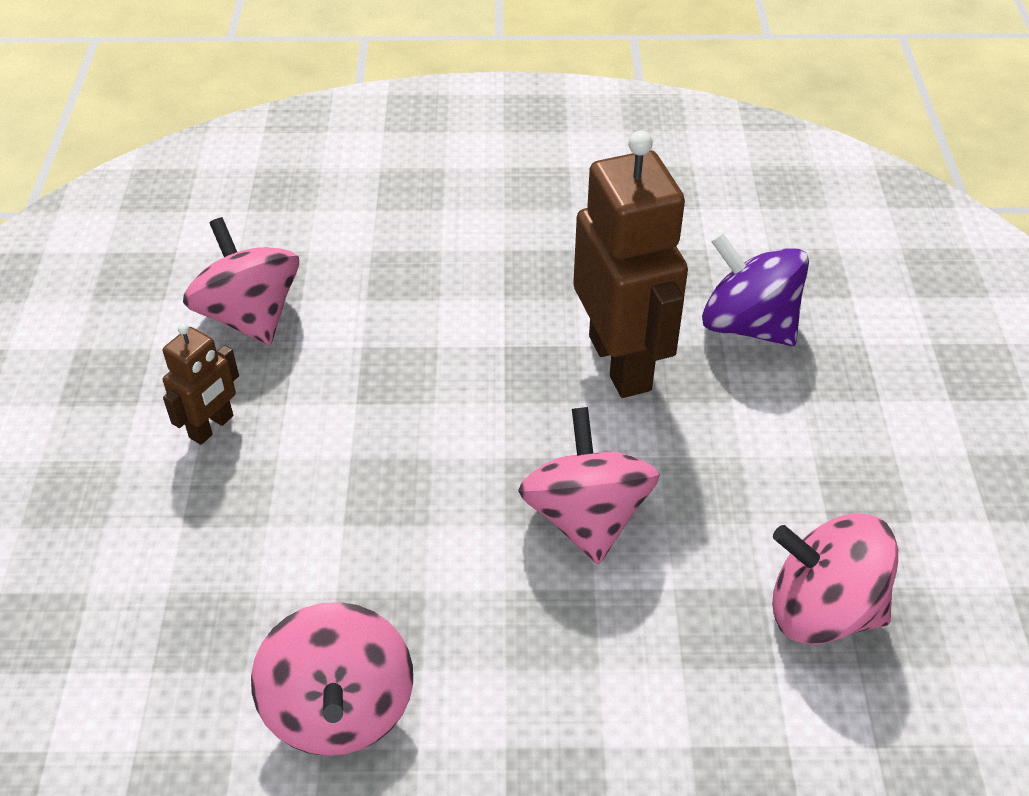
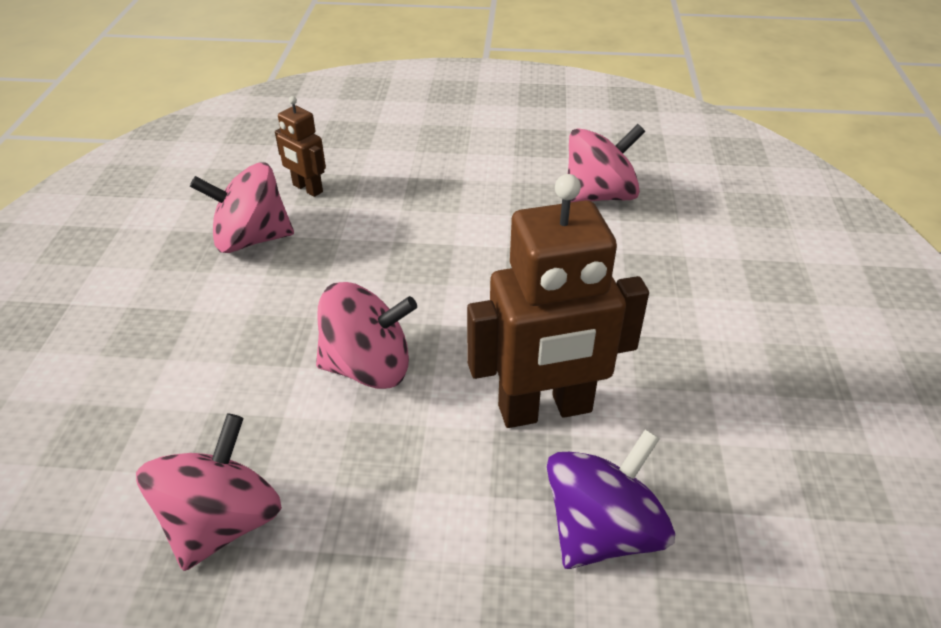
camera: 95 degrees right, 5 degrees down
brown robot [163,323,239,445] -> brown robot moved to [275,96,326,197]

